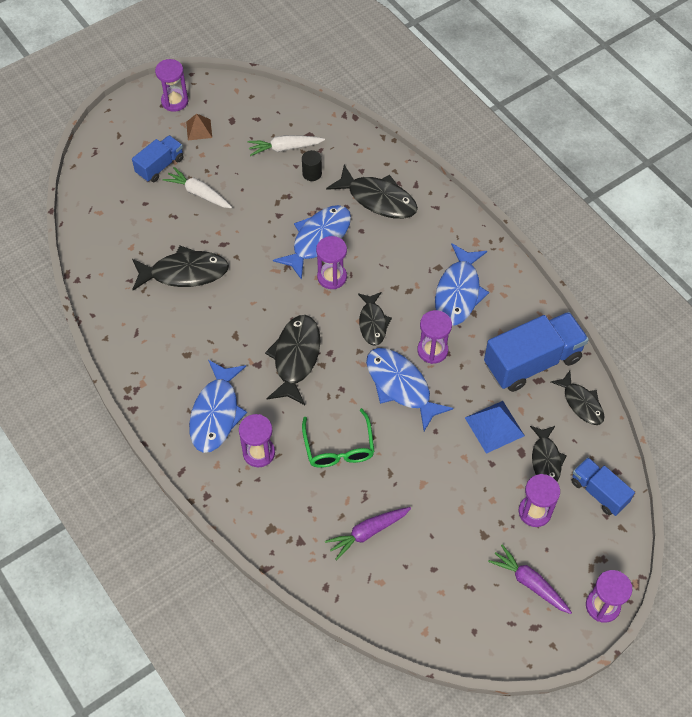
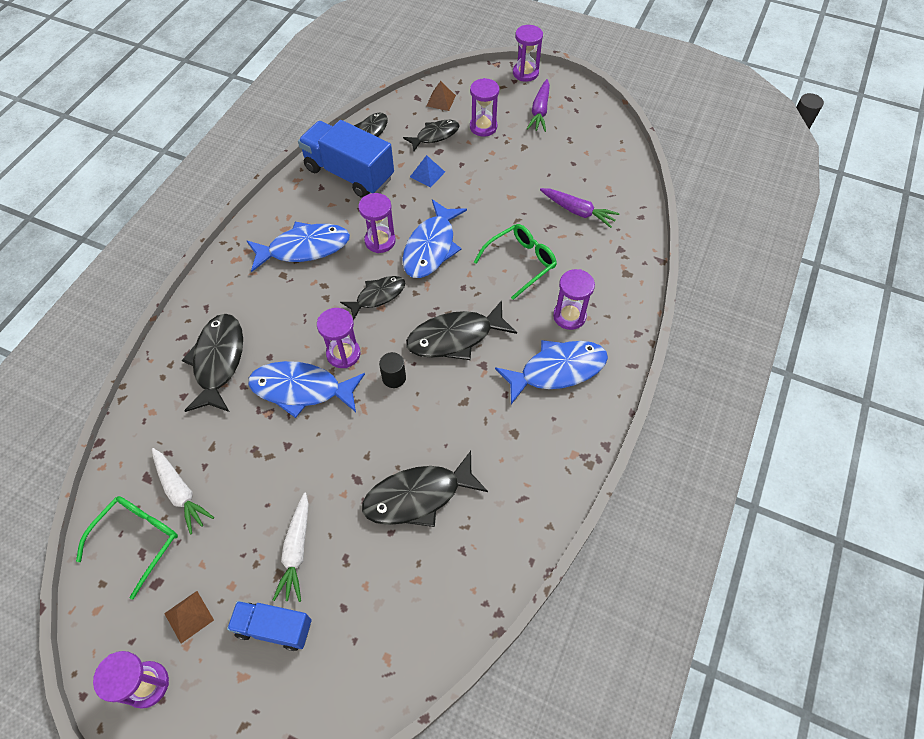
camera: 120 degrees left, 0 degrees up
black fish [132,246,229,290] -> black fish turned 75 degrees counterclockwise [362,451,488,527]
black cylinder [302,150,322,181] -> black cylinder moved to [379,352,406,388]
blue pyramid [465,401,525,454] -> blue pyramid [410,155,445,188], size x0.64
blue truck [571,457,635,516] -> brown pyramid [426,81,456,111]
none -> green glasses [76,496,178,599]

